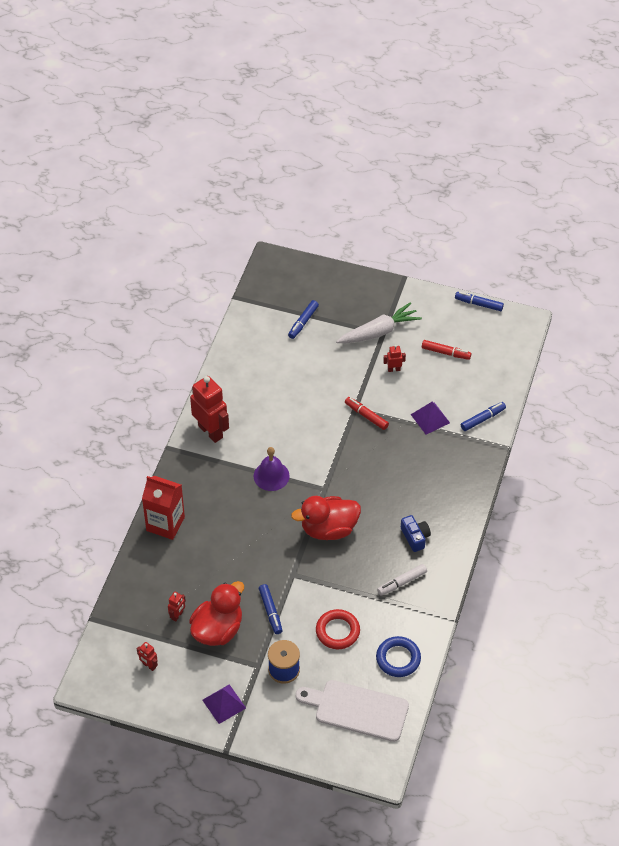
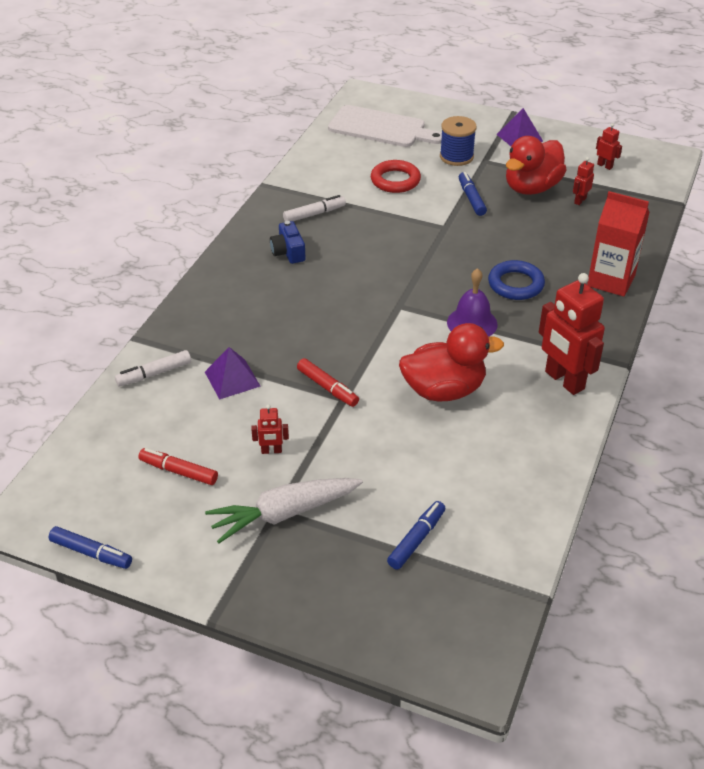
camera: 175 degrees left, 10 degrees down
red duck [291,496,361,540] -> red duck moved to [399,323,504,402]
blue ring [376,636,421,677] -> blue ring moved to [488,260,545,300]
blue marker [461,402,506,431] -> white marker [115,350,191,386]

